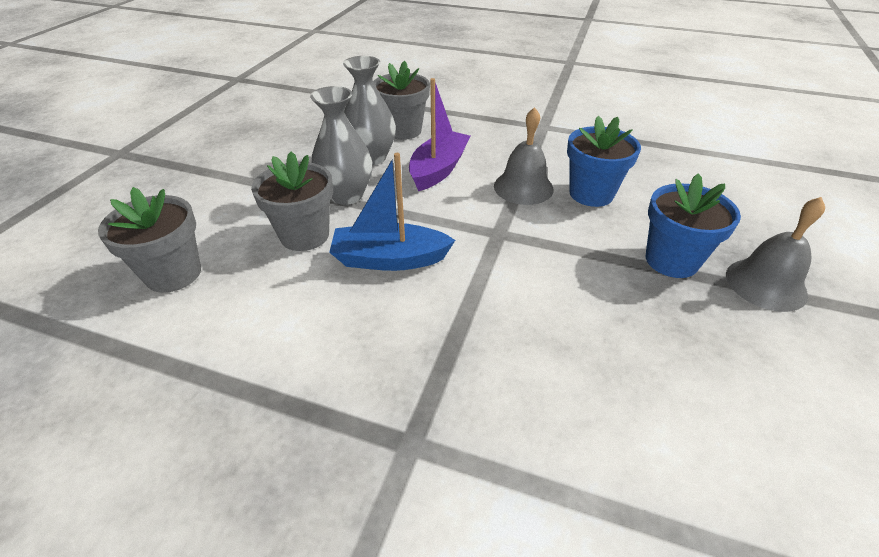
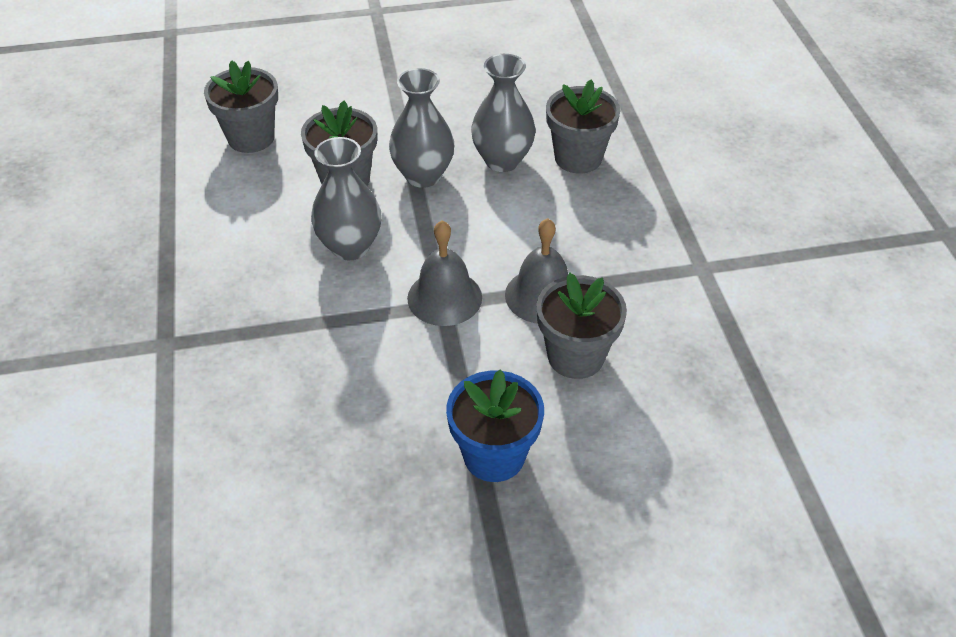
camera: 60 degrees right, 5 degrees up
blue boat [329,153,455,271] -> grey vase [311,137,381,260]
purple boat [409,78,470,191] -> none
blue flower pot [567,116,641,207] -> grey flower pot [537,273,627,379]
grey bell [726,197,825,312] -> grey bell moved to [407,221,482,326]

